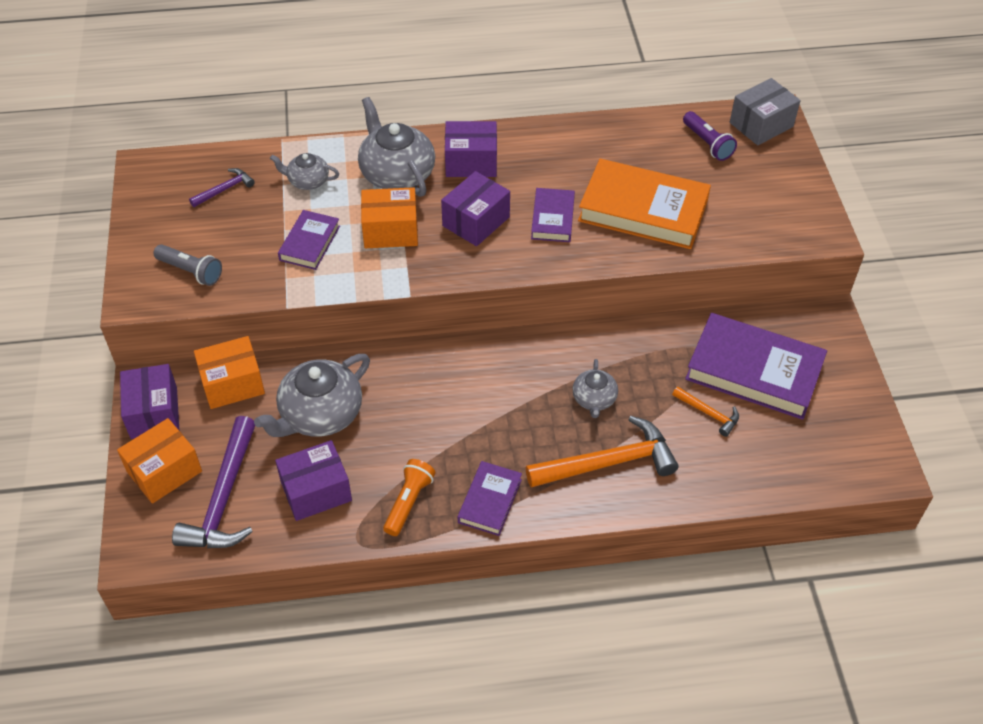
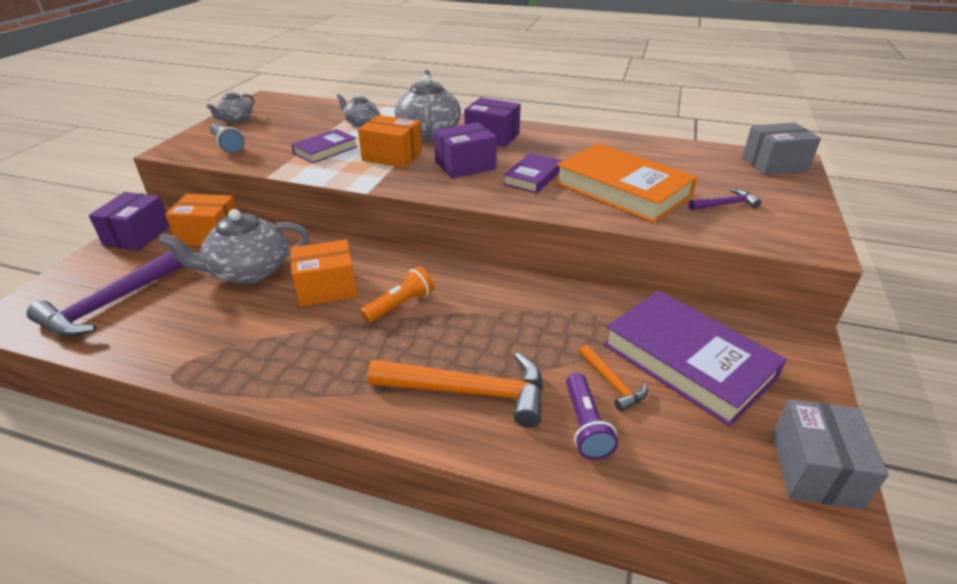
camera: 25 degrees right, 15 degrees down
orange box [117,418,202,504] -> orange box moved to [290,239,357,307]
purple hammer [189,168,255,207] -> purple hammer moved to [689,189,761,210]
purple box [275,440,352,521] -> none
orange flashlight [383,459,436,536] -> orange flashlight moved to [360,266,434,323]
purple book [458,461,522,536] -> none
grey teapot [572,359,618,418] -> grey teapot moved to [206,90,254,123]
purple flashlight [683,111,737,161] -> purple flashlight moved to [566,373,618,460]
none -> grey box [772,399,889,510]

